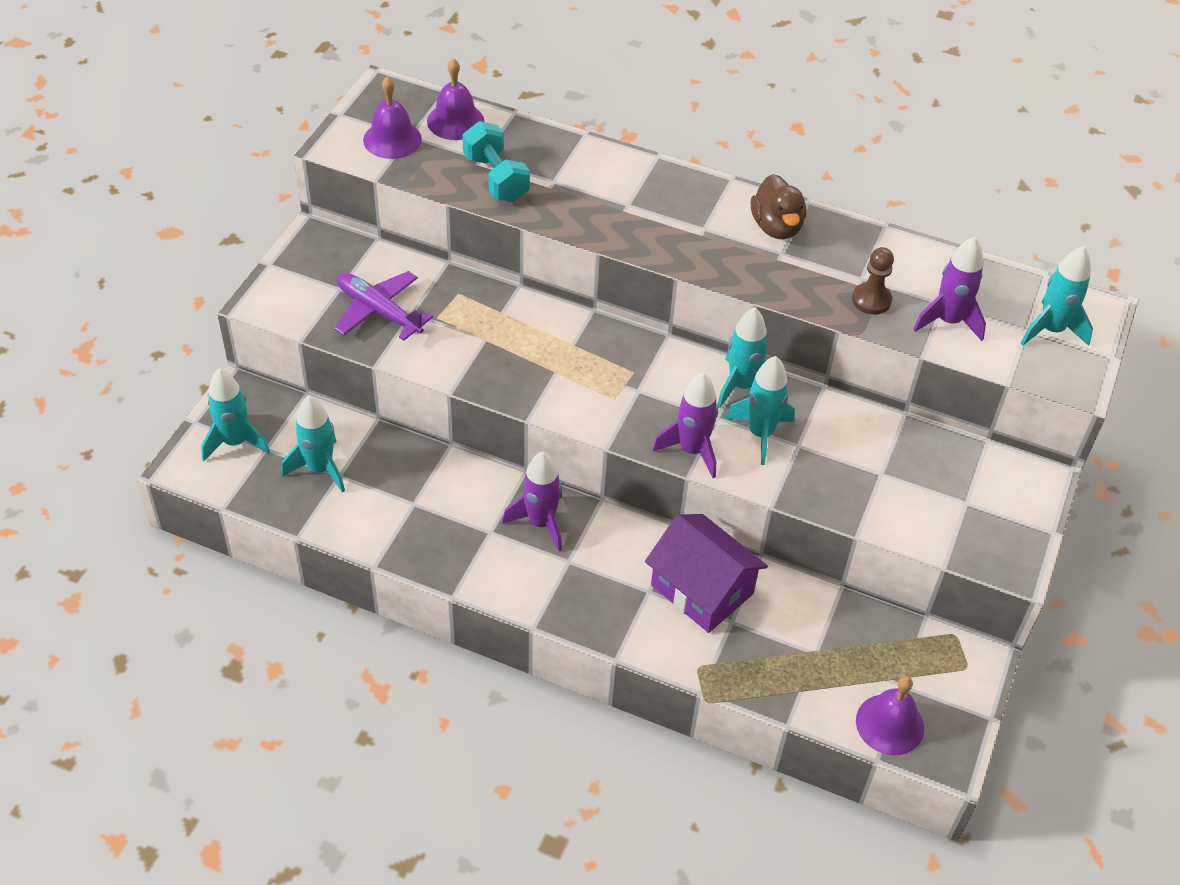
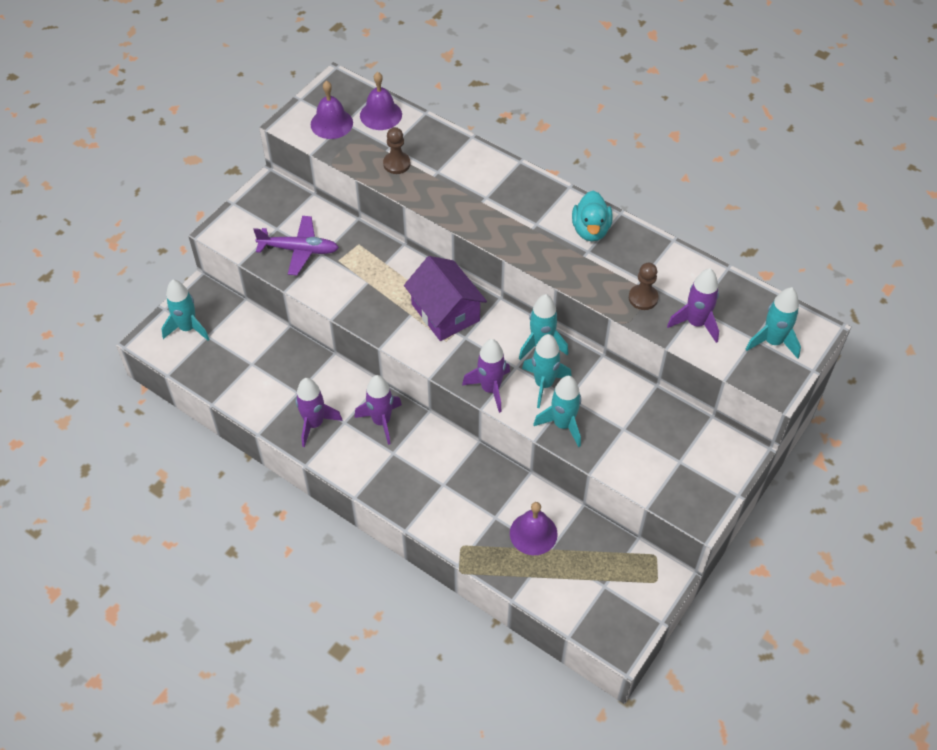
camera: 15 degrees right, 5 degrees up
turquoise rocket [282,396,345,493] -> turquoise rocket moved to [534,376,581,447]
purple plane [334,271,433,341] -> purple plane turned 135 degrees clockwise [253,216,339,275]
turquoise dumbbell [462,121,530,202] -> brown pawn [383,127,410,174]
purple house [645,514,768,633] -> purple house moved to [404,256,487,341]
brown duck [751,174,806,239] -> turquoise duck [572,191,613,241]
purple bell [856,676,924,755] -> purple bell moved to [510,502,558,555]
none -> purple rocket [295,378,342,447]

